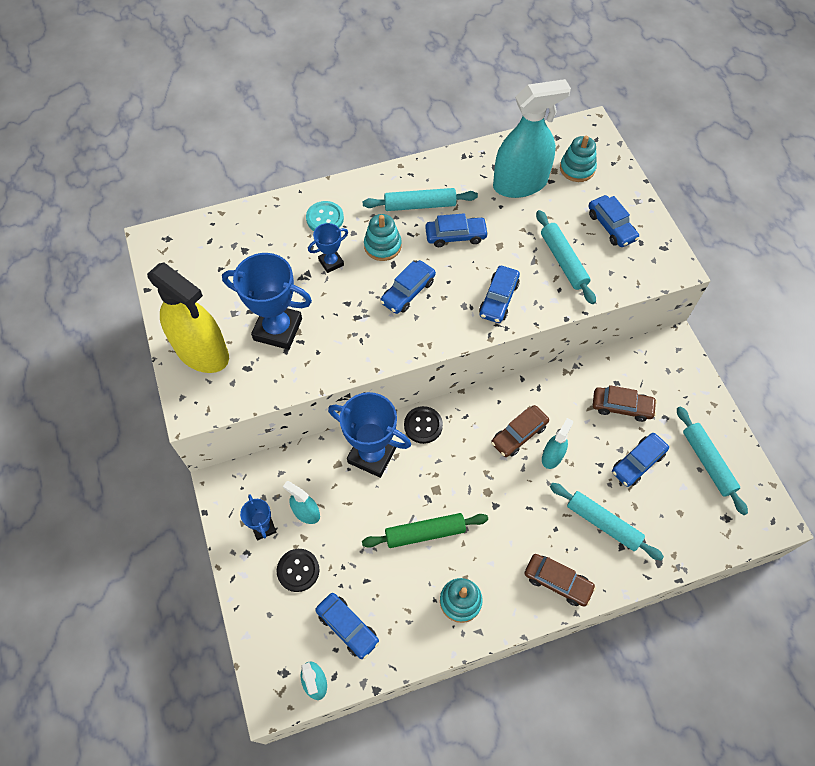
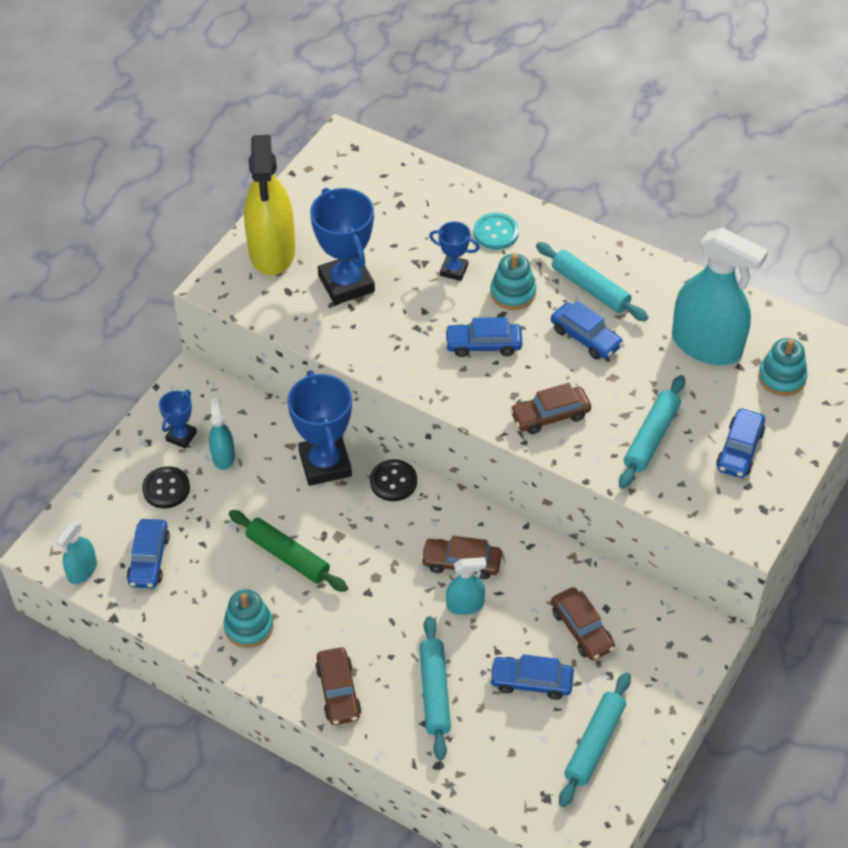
camera: 50 degrees right, 10 degrees down
blue car [479,266,520,323] -> brown car [510,383,591,434]

